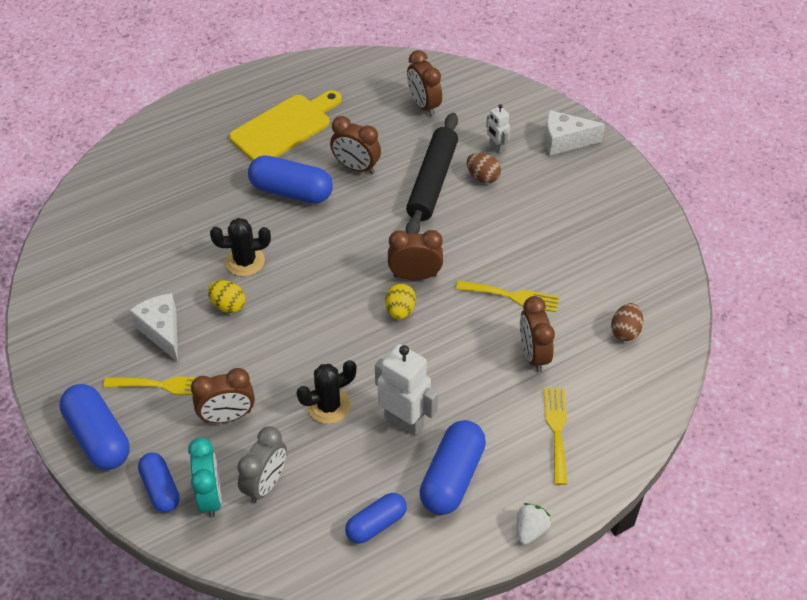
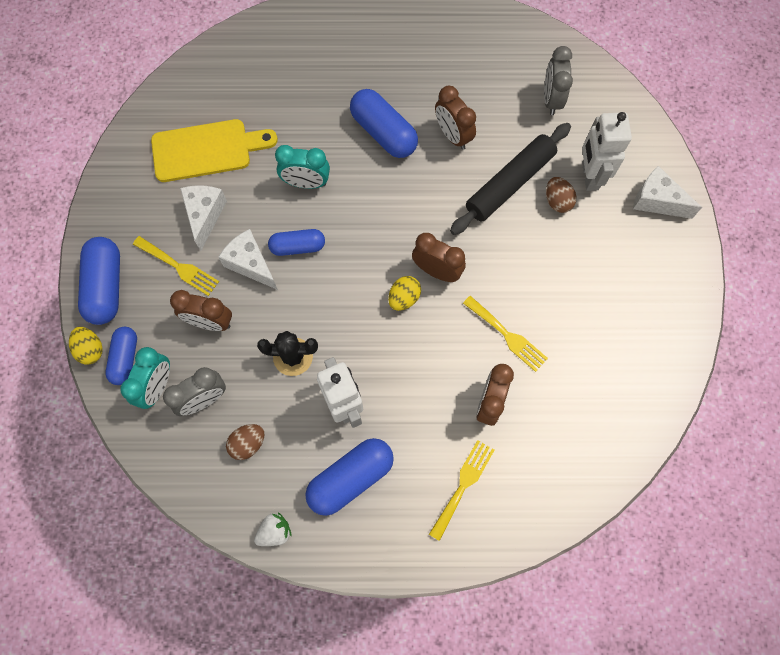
camera: 30 degrees right, 20 degrees up
yellow egg [208,280,245,313] -> yellow egg moved to [69,327,103,365]
black cactus [210,218,271,276] -> turquoise clock [275,145,330,189]
yellow cutting board [229,90,342,161] -> yellow cutting board moved to [151,119,278,182]
blue capsule [345,493,407,544] -> blue capsule moved to [268,229,325,256]
brown clock [407,50,442,116] -> grey clock [544,46,573,115]
white robot [486,104,510,153] -> white robot [582,112,632,191], size x1.87
white strawberry [517,503,551,545] -> white strawberry moved to [254,513,292,546]
brown egg [611,303,643,341] -> brown egg moved to [226,424,264,460]
none -> white cheese [218,229,278,290]

